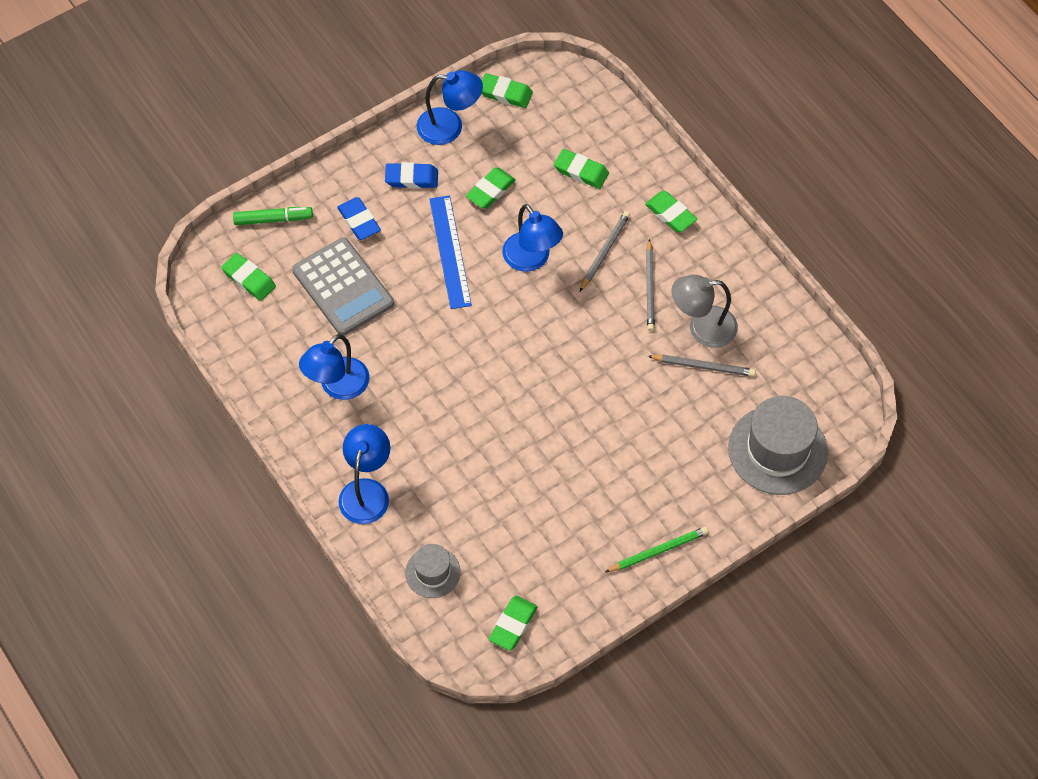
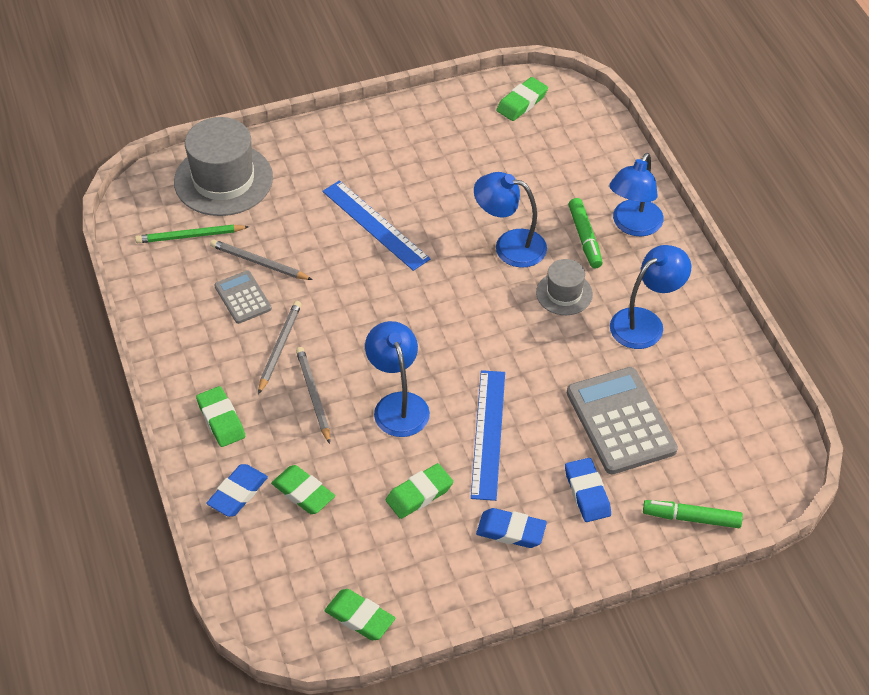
camera: 165 degrees left, 10 degrees down
green eraser [221,253,276,301] -> none
grey hat [405,544,461,598] -> grey hat moved to [536,259,593,315]
blue lamp [417,70,483,145] -> blue lamp moved to [474,172,547,268]
grey pencil [580,211,630,291] -> grey pencil turned 120 degrees clockwise [296,347,330,444]
green pencil [605,527,709,572] -> green pencil moved to [135,224,249,243]
grey lamp [671,275,738,348] -> grey calculator [214,270,272,324]
none -> blue eraser [206,464,268,517]
none -> blue ruler [322,180,430,271]
none -> green marker [568,198,603,268]

